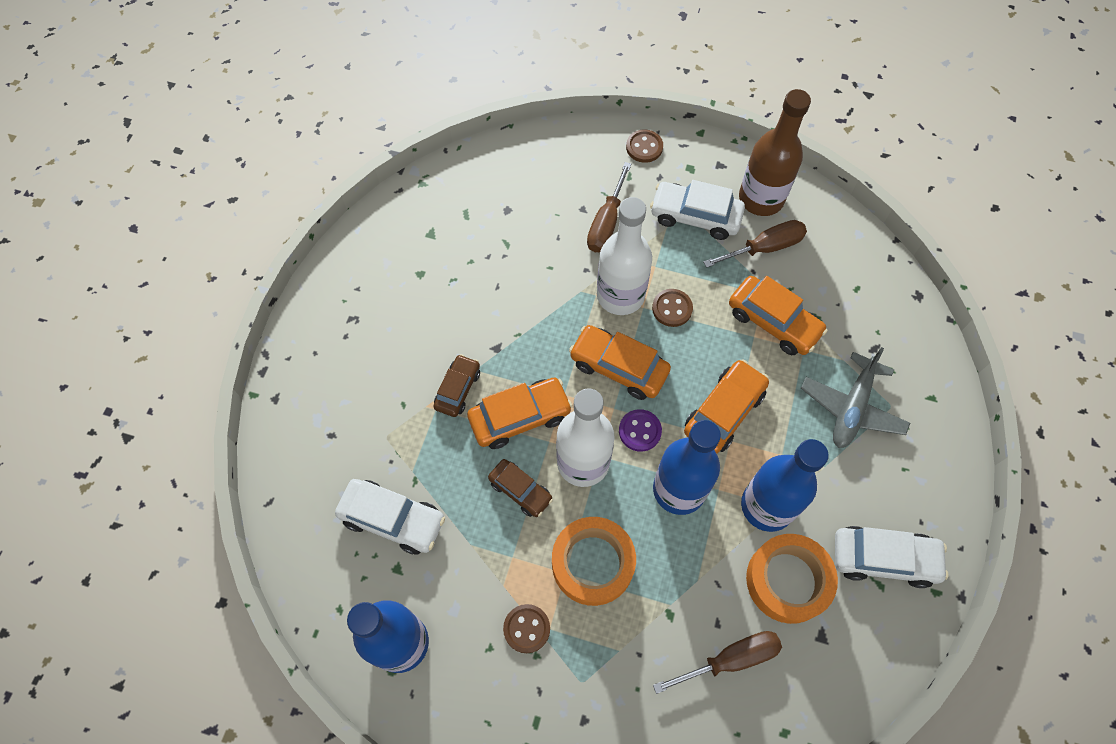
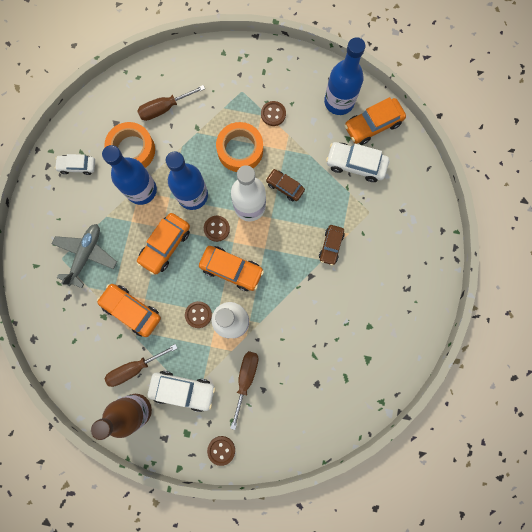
camera: 175 degrees right, 15 degrees up
orange car [467,377,573,449] -> orange car moved to [344,97,406,145]
purple button [619,409,662,452] -> brown button [204,216,230,242]
white car [835,526,949,588] -> white car [55,154,95,175], size x0.64

